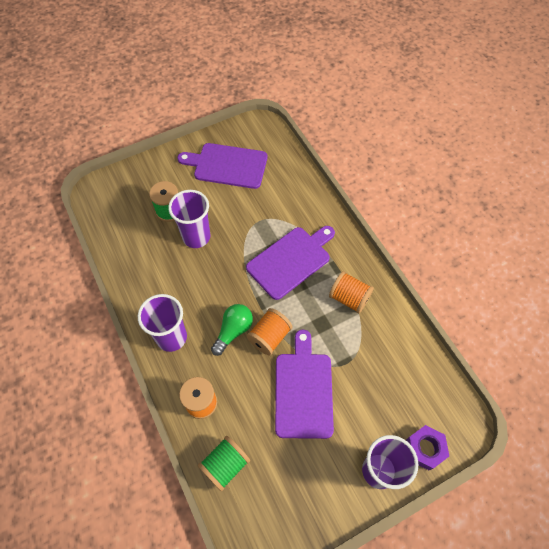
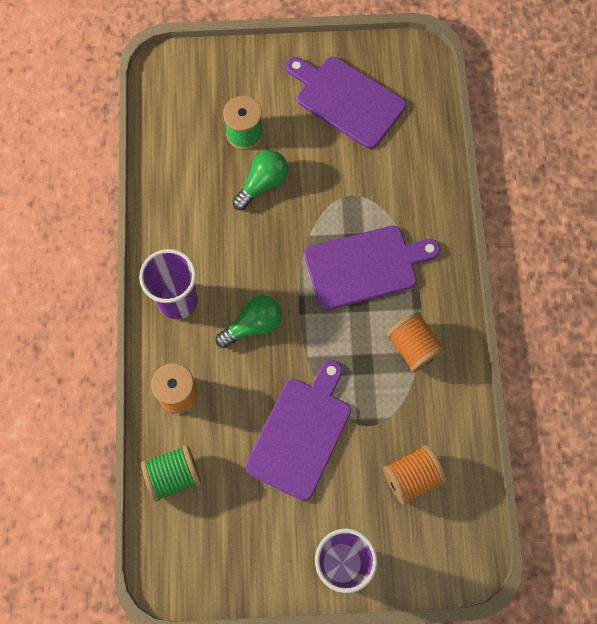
camera: 25 degrees right, 10 degrees up
purple cup [168,190,210,248] -> green light bulb [232,150,289,210]
orange spool [247,308,293,355] -> orange spool moved to [383,445,446,505]
purple nut [406,425,449,470] -> none

